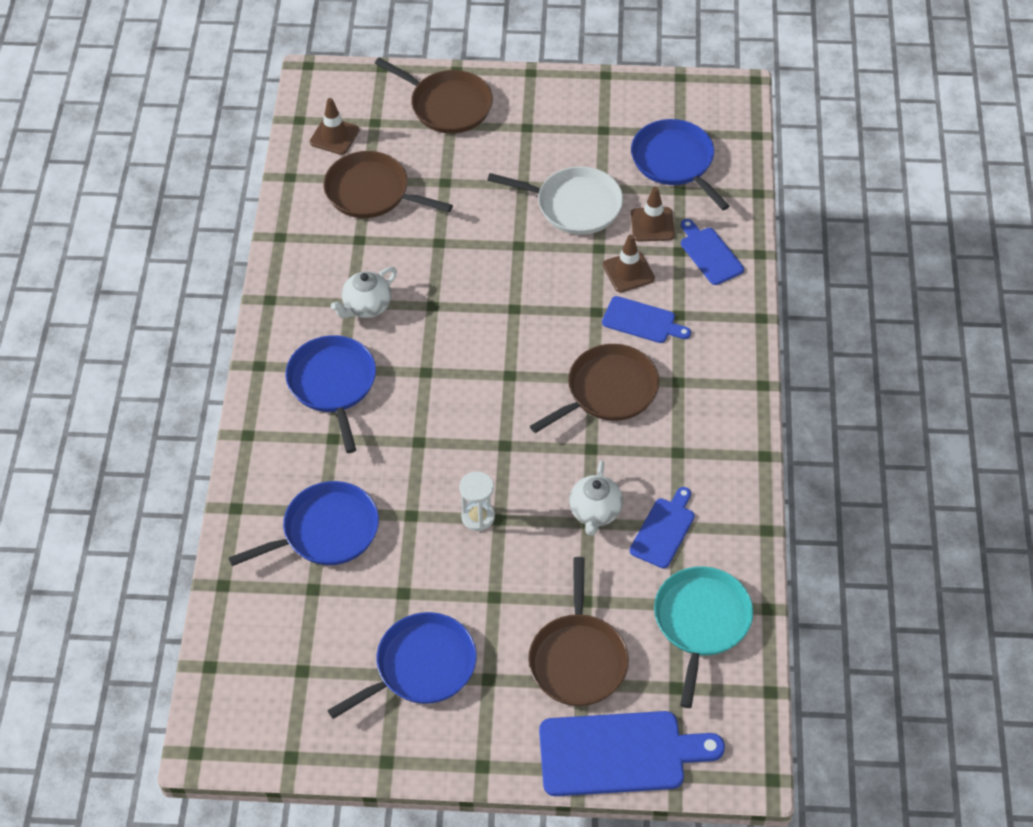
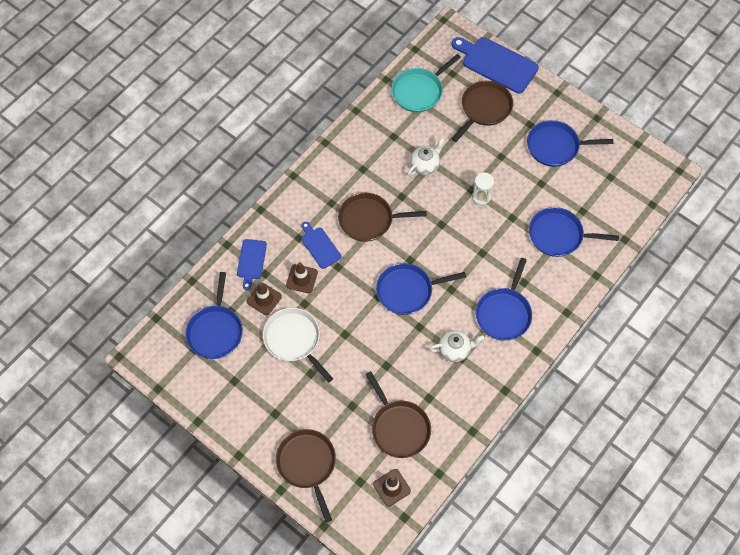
camera: 145 degrees left, 10 degrees up
blue cutting board [630,487,695,568] -> none
none -> blue pan [376,263,466,315]

